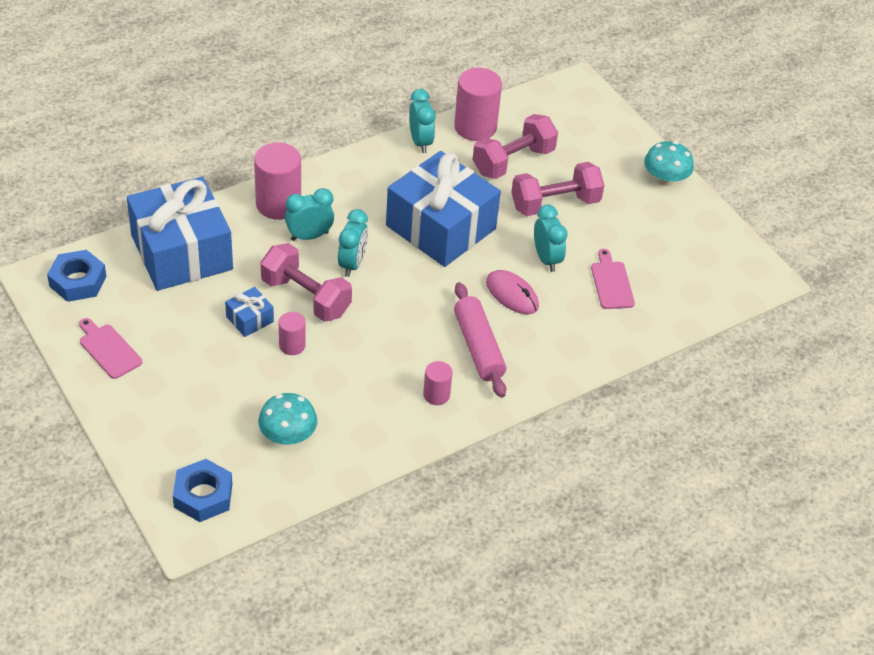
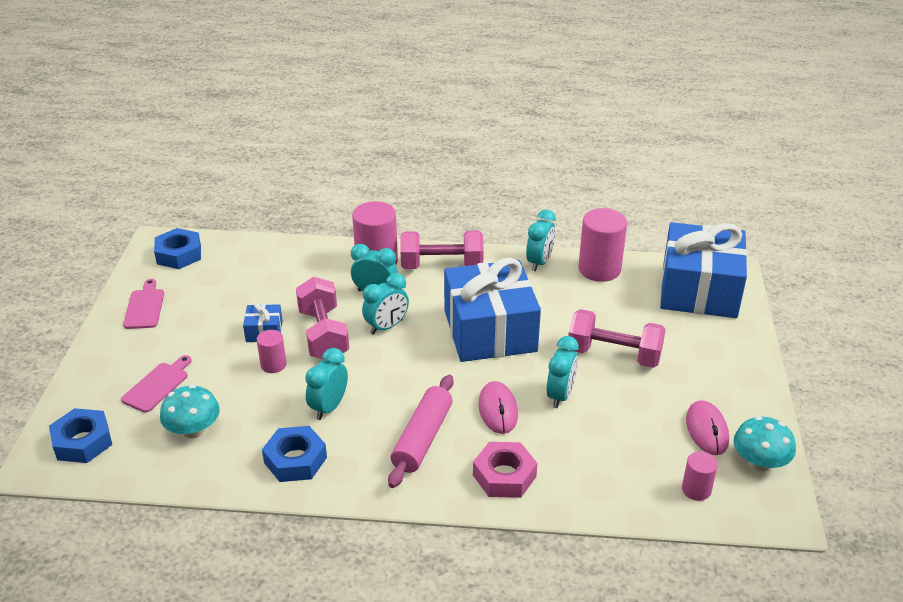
camera: 40 degrees right, 10 degrees down
blue gift [127,177,233,291] -> blue gift moved to [660,222,747,318]
pink cylinder [423,361,453,405] -> pink cylinder moved to [682,451,718,501]
pink dumbbell [473,114,558,179] -> pink dumbbell moved to [400,231,484,269]
pink cutting board [591,249,635,309] -> pink cutting board moved to [121,355,192,413]
turquoise mushroom [644,141,694,186] -> turquoise mushroom moved to [733,416,796,471]
none -> blue nut [262,426,327,482]
none -> turquoise clock [305,348,348,420]
none -> pink nut [473,442,537,498]
none -> pink mouse [686,400,729,455]

